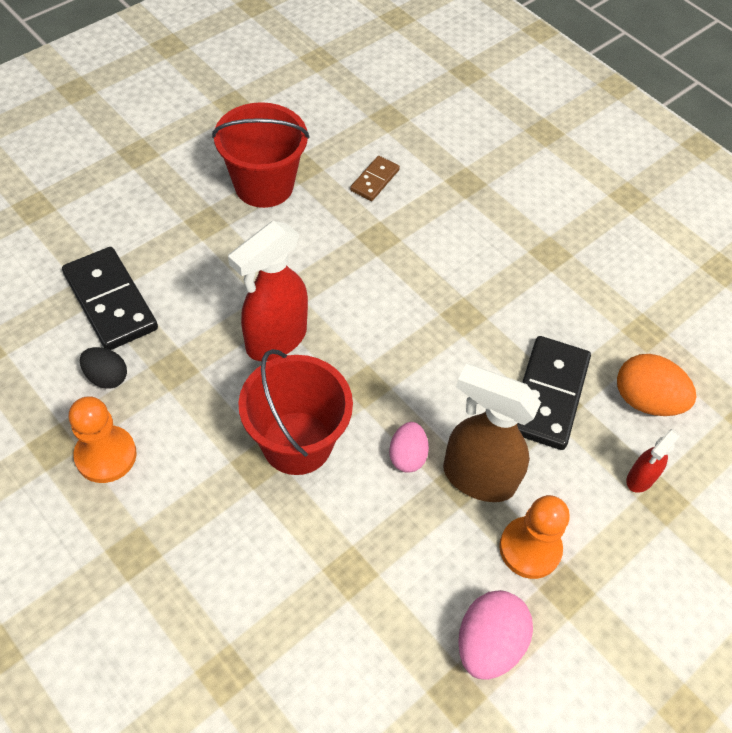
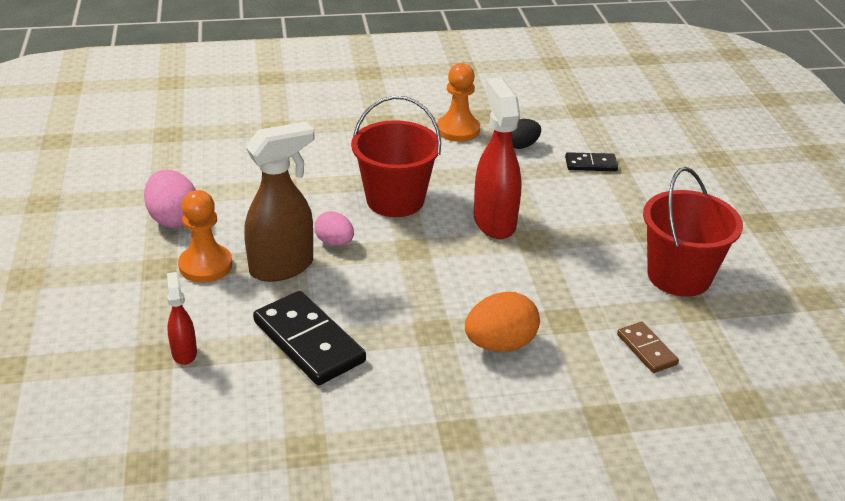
camera: 125 degrees right, 20 degrees down
black domino [62,247,158,350] -> black domino [565,152,618,171], size x0.53
orange egg [617,354,697,416] -> orange egg moved to [465,292,540,352]

